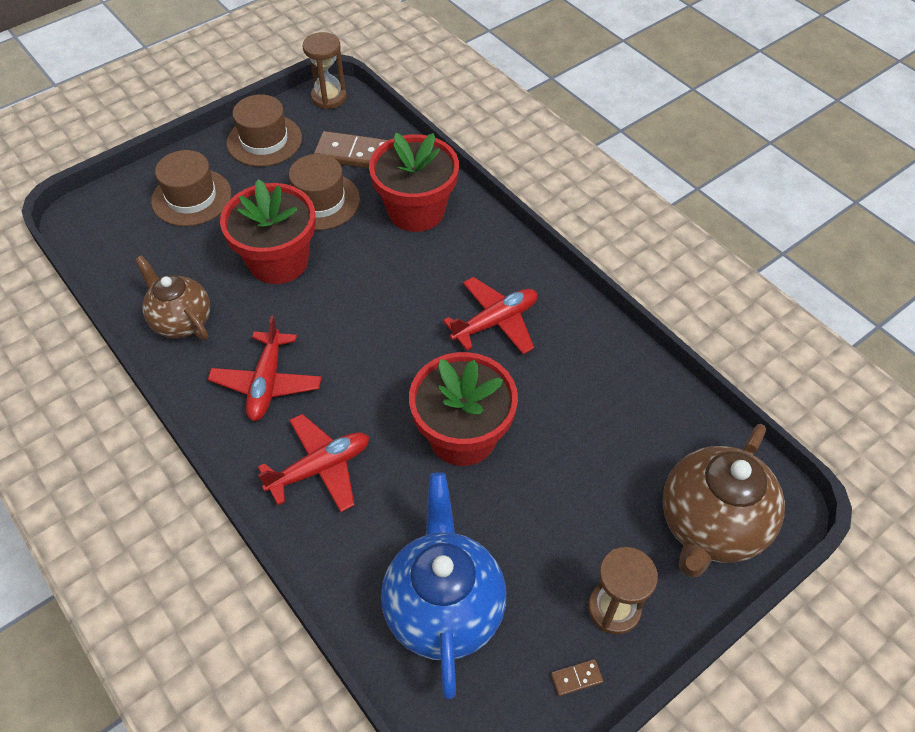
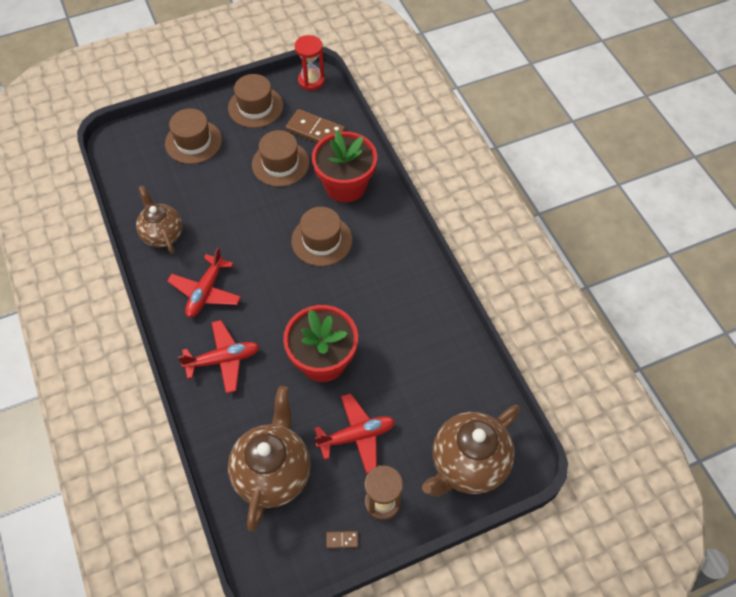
camera: 15 degrees right, 5 degrees up
red flower pot [220,179,316,284] -> none
brown hourglass [303,32,347,109] -> red hourglass [295,35,325,90]
blue teapot [381,472,506,699] -> brown teapot [228,386,311,531]
red plane [443,277,537,354] -> red plane moved to [314,393,395,474]
none -> brown hat [291,207,352,266]

